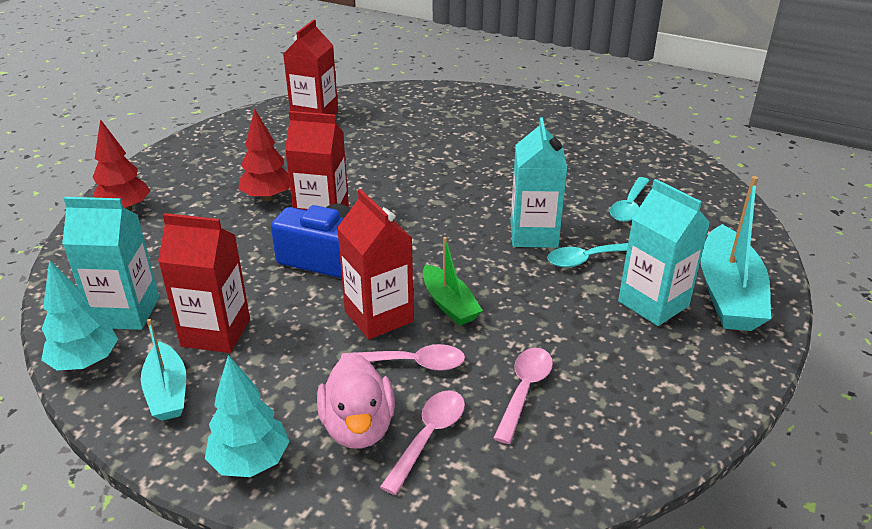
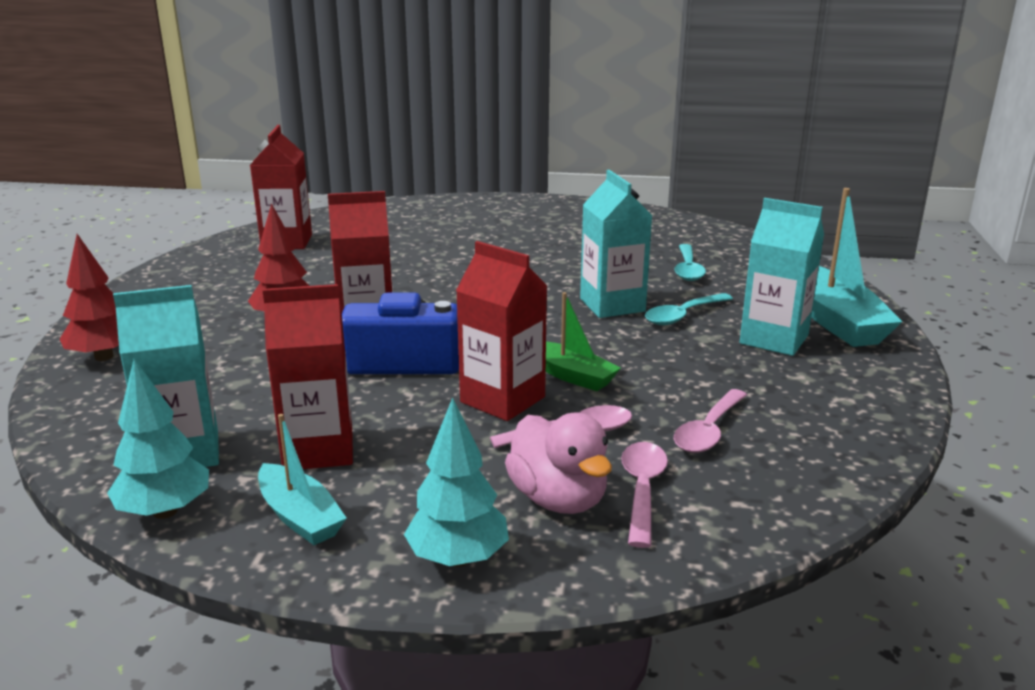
camera: 20 degrees left, 10 degrees down
pink spoon [493,348,553,444] -> pink spoon turned 150 degrees counterclockwise [673,389,747,453]

